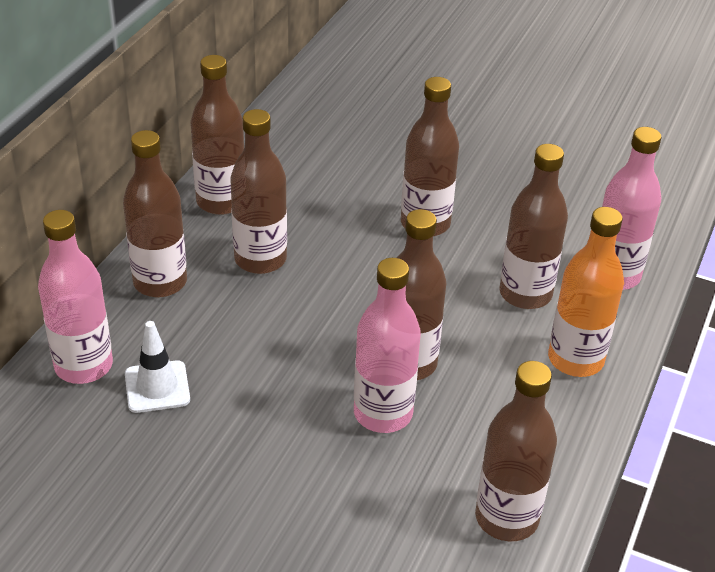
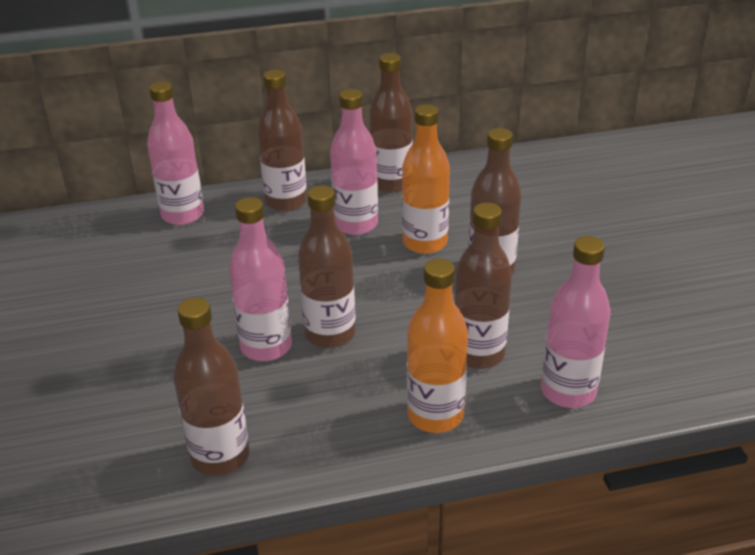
camera: 55 degrees right, 5 degrees down
white traffic cone [125,321,190,413] -> none
brown bottle [230,109,287,274] -> pink bottle [330,89,378,235]
none -> orange bottle [402,104,450,254]

